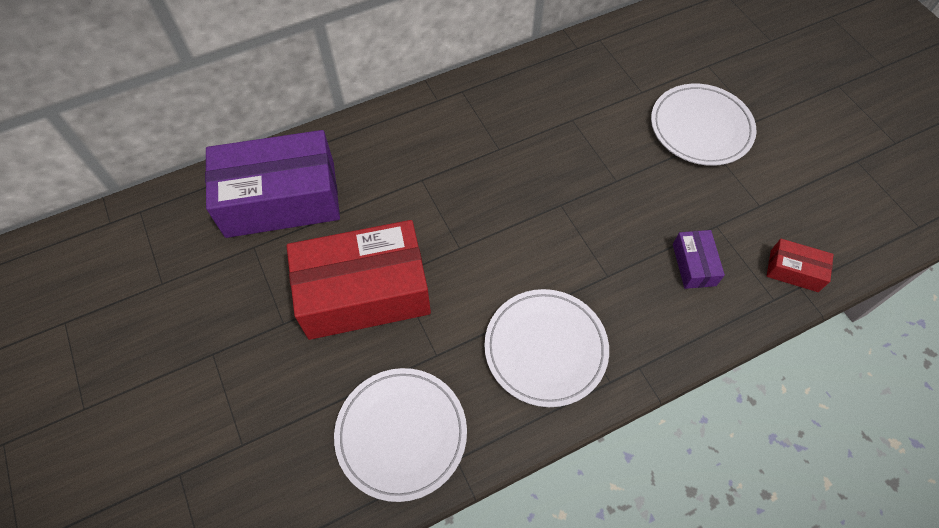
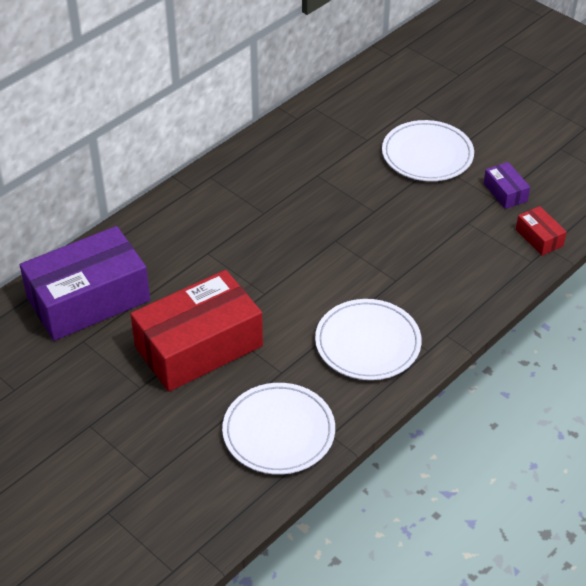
camera: 20 degrees left, 15 degrees down
purple box [673,230,725,289] -> purple box moved to [483,162,530,209]
red box [767,239,834,292] -> red box turned 60 degrees clockwise [516,206,567,256]

